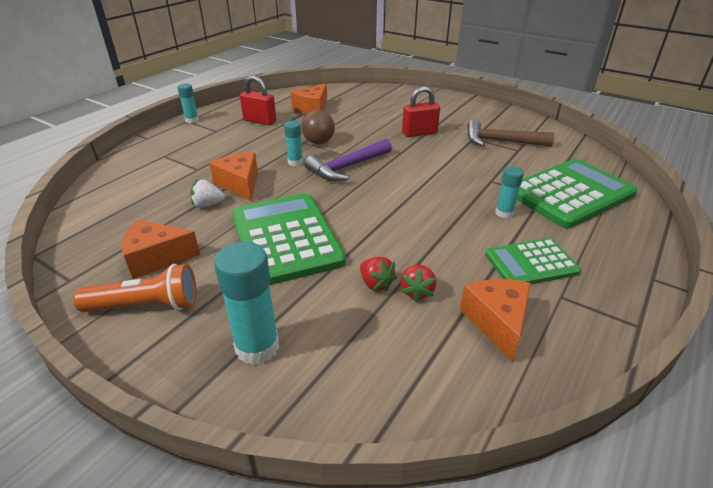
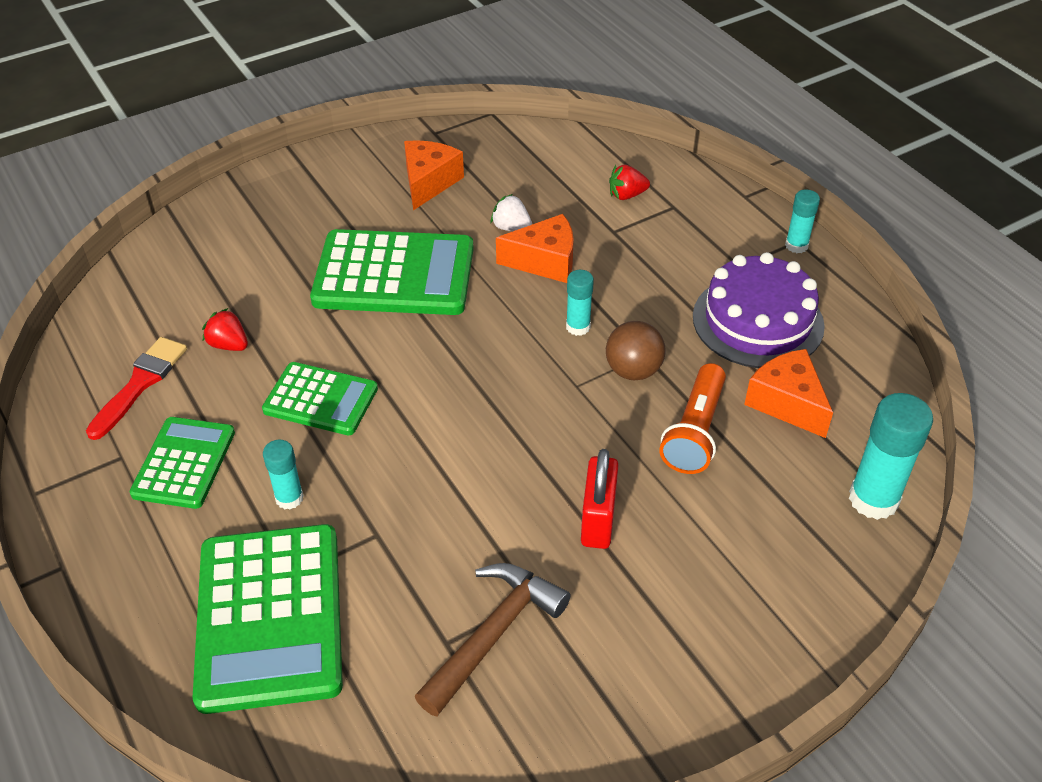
camera: 115 degrees right, 10 degrees up
orange flashlight [73,264,197,312] -> orange flashlight moved to [659,363,726,474]
white strawberry [190,179,225,208] -> white strawberry turned 75 degrees counterclockwise [491,194,532,231]
turquoise glue stick [214,242,279,365] -> turquoise glue stick moved to [849,393,933,520]
red padlock [240,76,276,125] -> purple cake [693,252,825,368]
purple hammer [305,139,392,181] -> none
red strawberry [360,257,397,292] -> red strawberry moved to [609,164,650,200]
orange cheese [460,279,531,362] -> red brush [86,337,187,440]
none -> green calculator [262,362,378,435]

